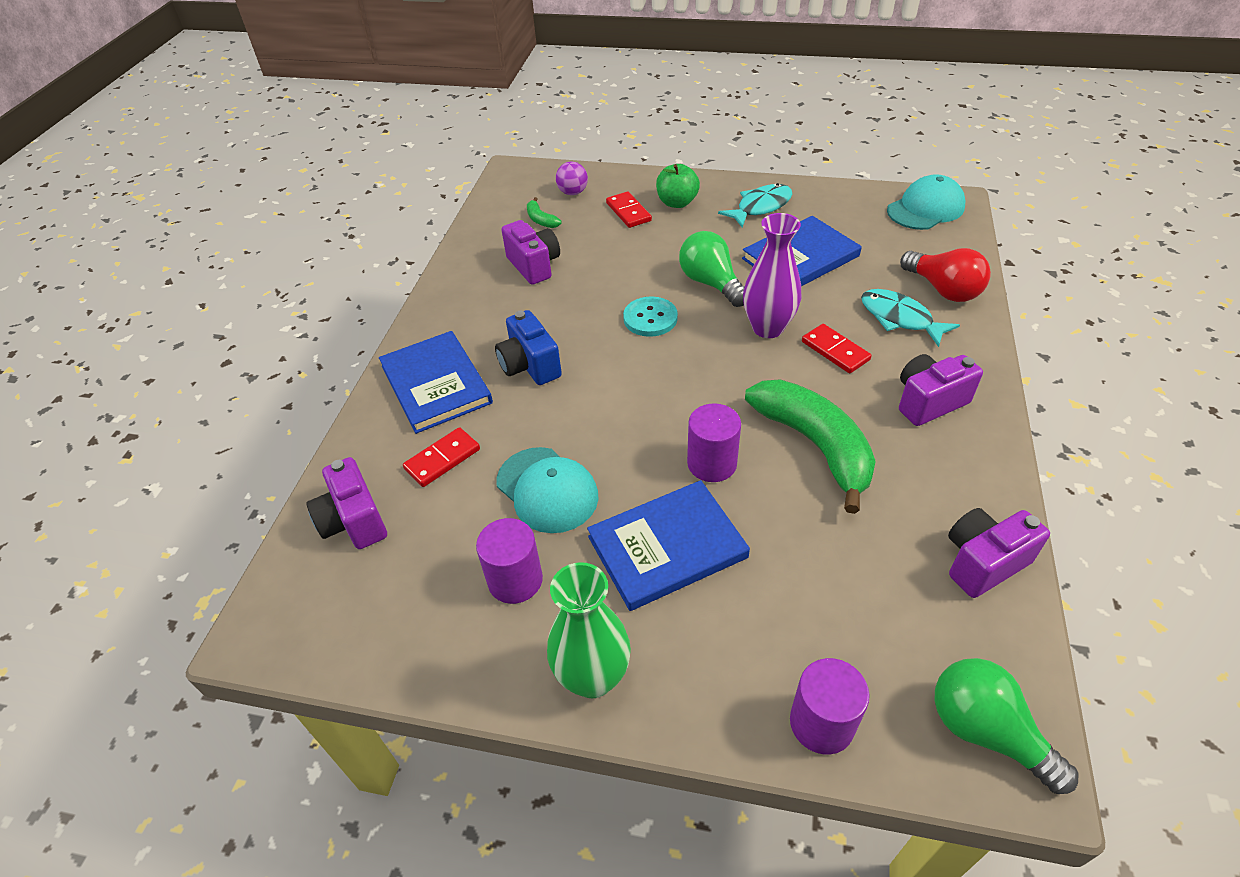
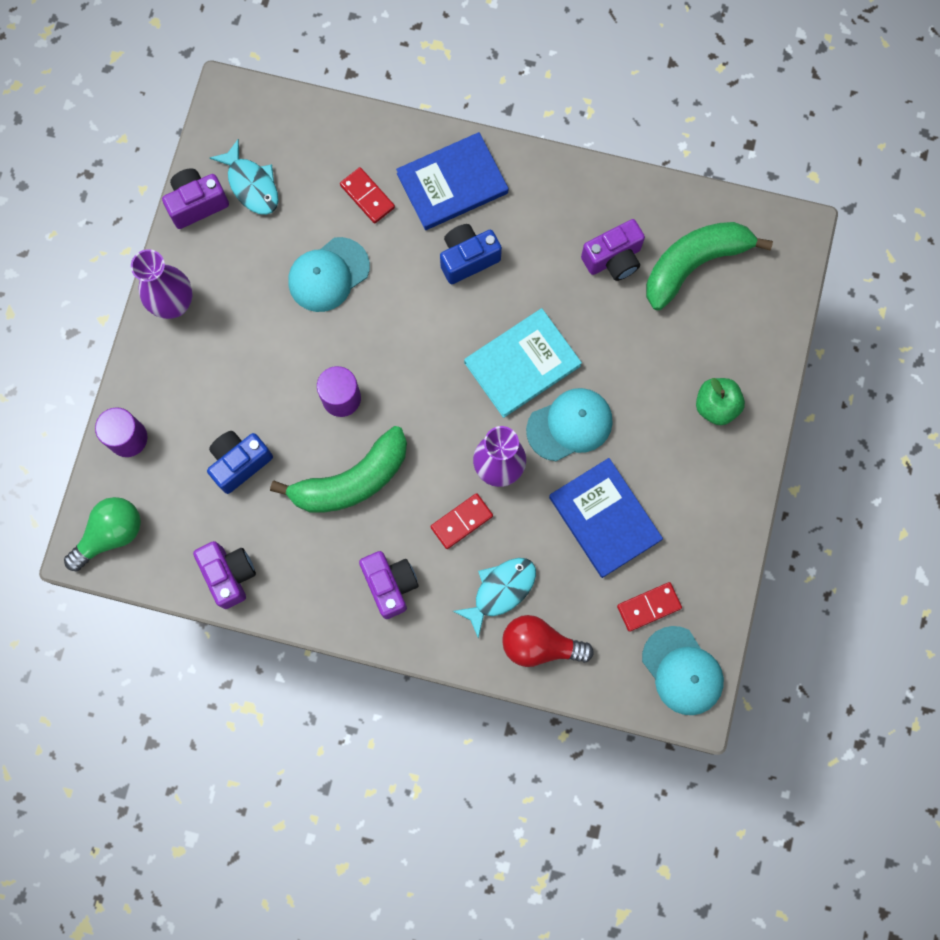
camera: 90 degrees right, 30 degrees up
purple camera [307,457,387,549] -> purple camera moved to [162,168,229,229]
purple cylinder [476,518,543,604] -> none
green banana [527,197,562,228] -> green banana [646,222,773,310], size x2.38
green vase [547,562,631,698] -> purple vase [131,249,192,319]
purple ball [556,162,588,195] -> none
blue book [587,480,750,611] -> none
red domino [606,191,652,228] -> red domino moved to [617,582,682,632]
turquoise button [623,297,678,337] -> turquoise book [464,308,582,418]
green light bulb [679,231,744,307] -> turquoise cap [526,388,613,461]
turquoise fish [718,183,792,228] -> turquoise fish moved to [210,139,279,215]
red light bulb [900,248,991,302] -> red light bulb turned 45 degrees clockwise [502,615,594,667]
none -> blue camera [207,431,273,494]

